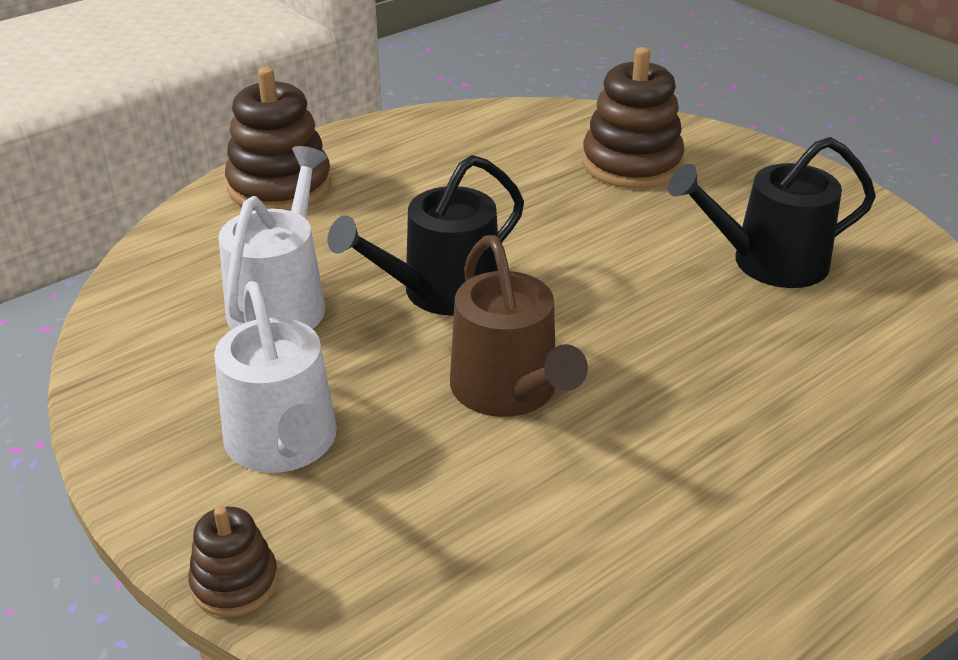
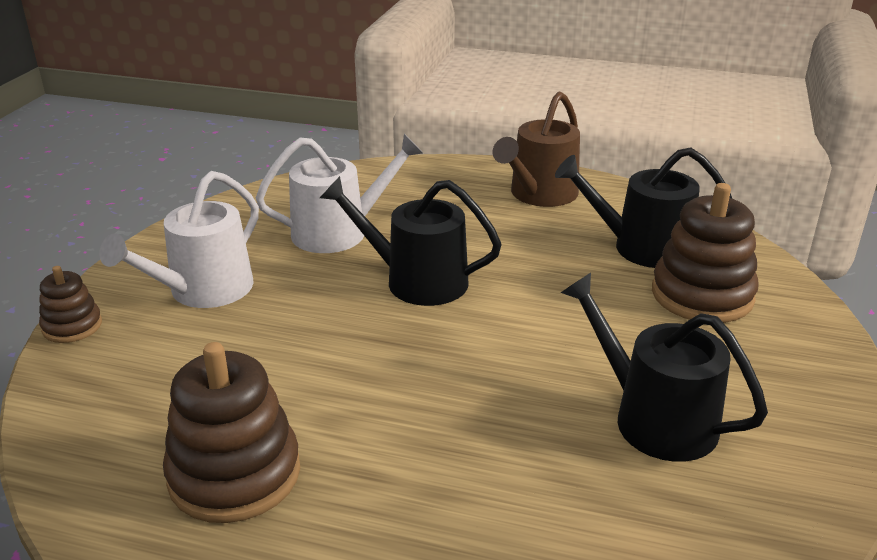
camera: 55 degrees right, 5 degrees down
brown stacking toy [225,67,331,211] -> brown stacking toy moved to [163,342,300,523]
brown watering can [450,235,588,417] -> brown watering can moved to [493,92,580,207]
none -> black watering can [555,147,732,268]

